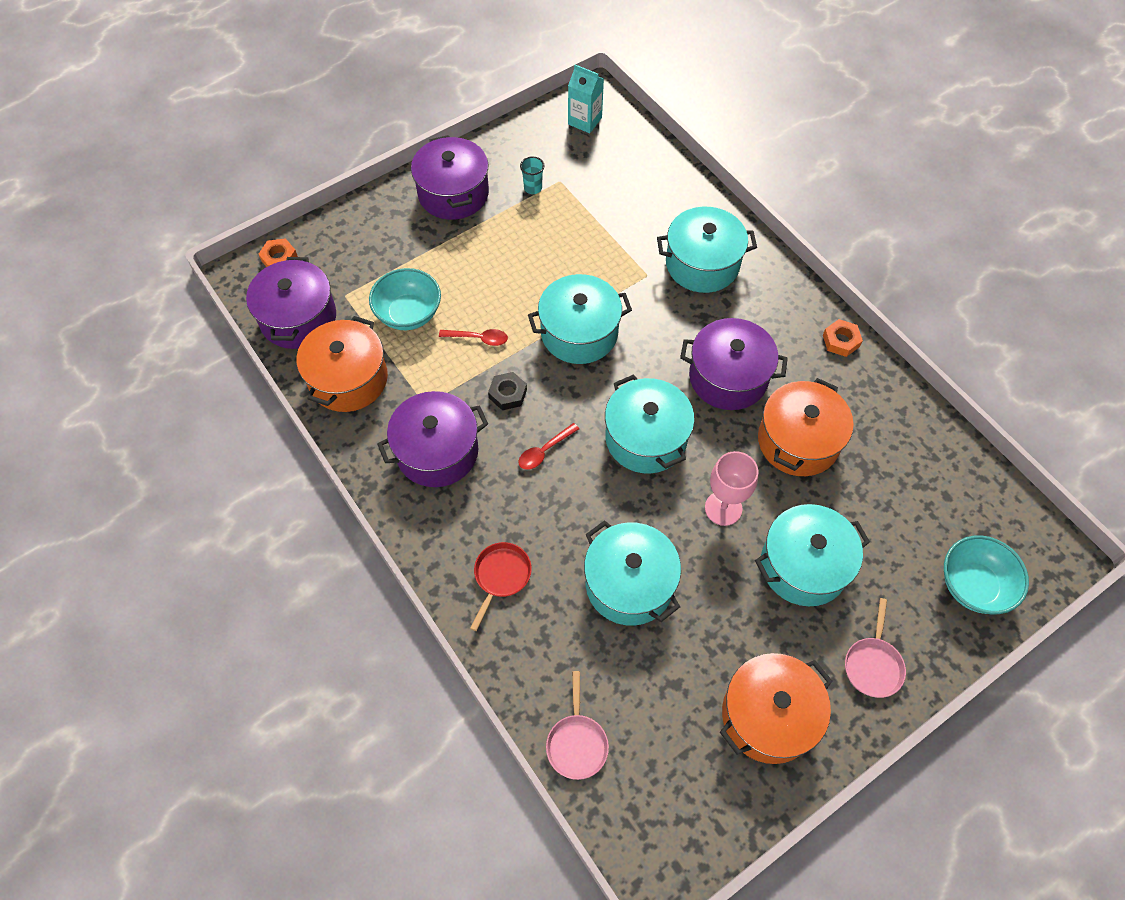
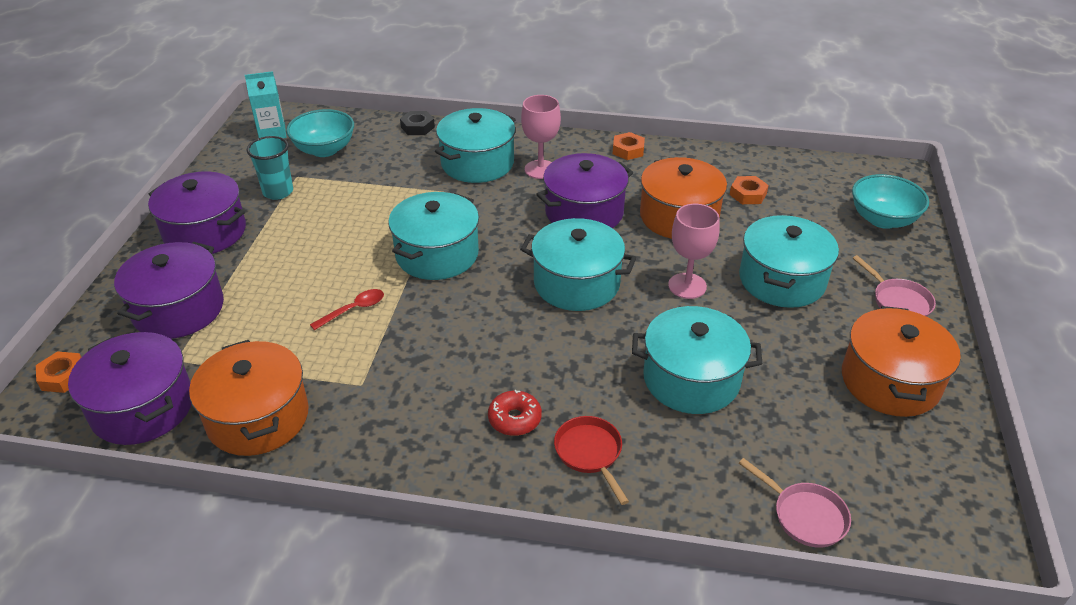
camera: 45 degrees left, 20 degrees down
turquoise bowl [369,268,441,330] -> turquoise bowl moved to [286,109,354,157]
purple pot [377,391,488,487] -> purple pot moved to [114,242,224,339]
black nut [488,372,527,410] -> black nut moved to [400,111,435,135]
red spoon [518,423,579,470] -> none
turquoise cup [520,156,544,194] -> turquoise cup [247,136,293,200], size x1.55
none -> red donut [488,390,542,436]
none -> pink goblet [521,95,561,179]
none -> orange nut [730,176,769,204]

